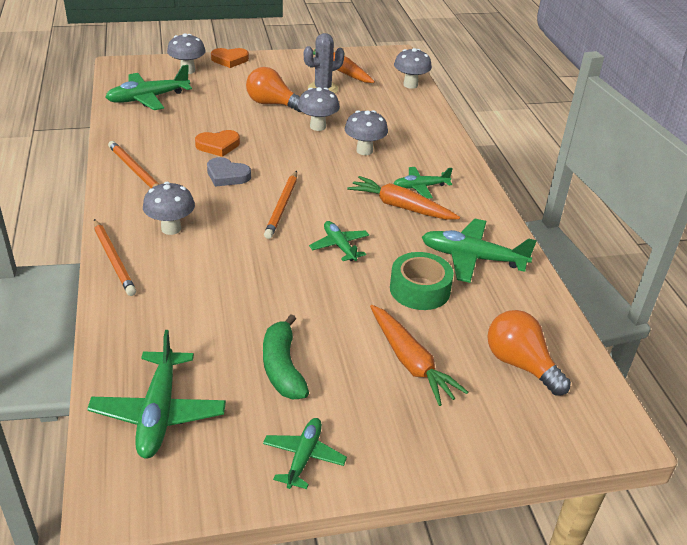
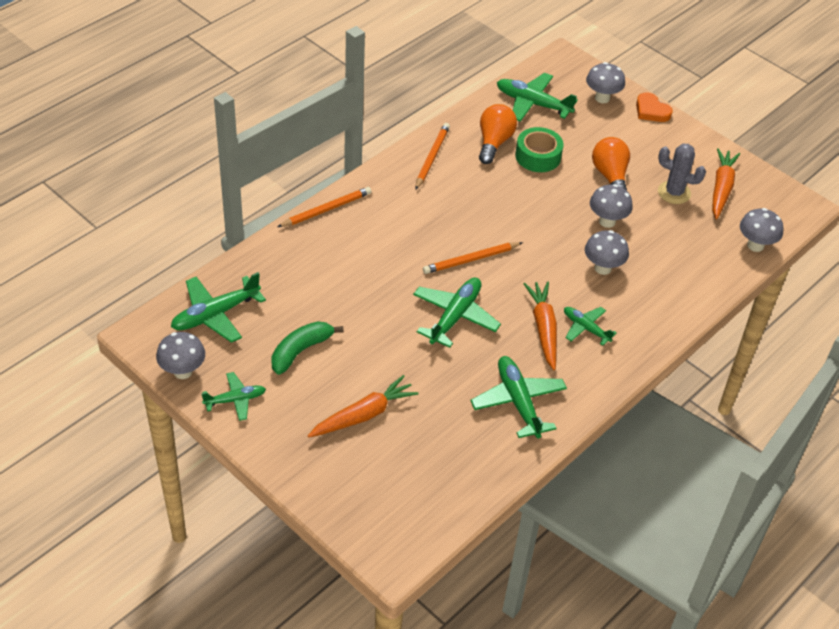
camera: 55 degrees right, 10 degrees up
orange pencil [94,219,136,296] -> orange pencil turned 150 degrees counterclockwise [278,187,371,227]
grey mushroom [143,182,195,235] -> grey mushroom moved to [156,332,205,379]
orange heart [195,130,240,157] -> none
grey heart [207,157,251,187] -> none
green plane [309,221,369,261] -> green plane [413,277,501,348], size x1.64
orange carrot [370,305,468,406] -> orange carrot turned 150 degrees counterclockwise [308,375,419,437]
green tape [390,252,454,310] -> green tape moved to [515,127,564,172]
orange light bulb [487,310,571,396] -> orange light bulb moved to [479,104,517,164]

